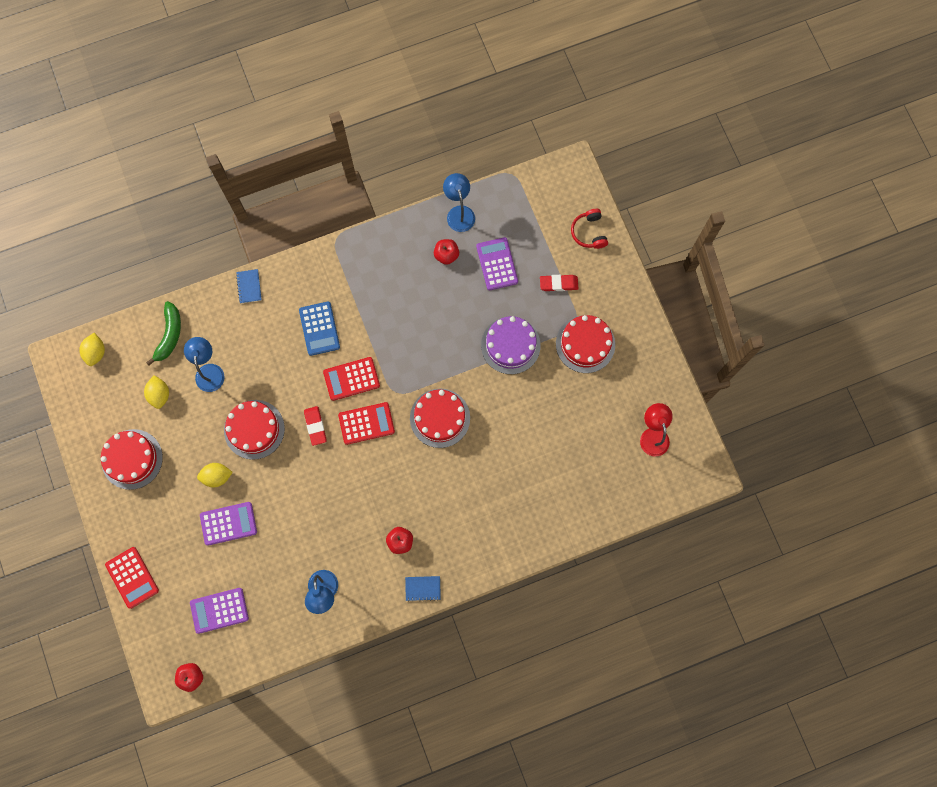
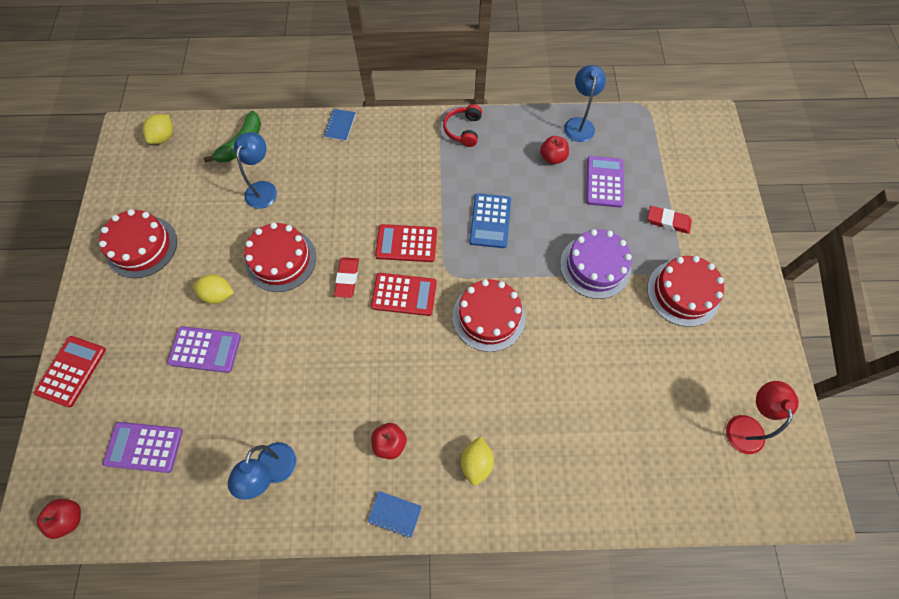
camera: 20 degrees right, 10 degrees down
red calculator [105,547,159,609] -> red calculator turned 150 degrees counterclockwise [34,336,106,408]
yellow lemon [144,375,169,409] -> yellow lemon moved to [461,436,494,485]
blue calculator [299,302,340,356] -> blue calculator moved to [470,193,511,248]
red headphones [571,209,608,249] -> red headphones moved to [443,104,482,147]

